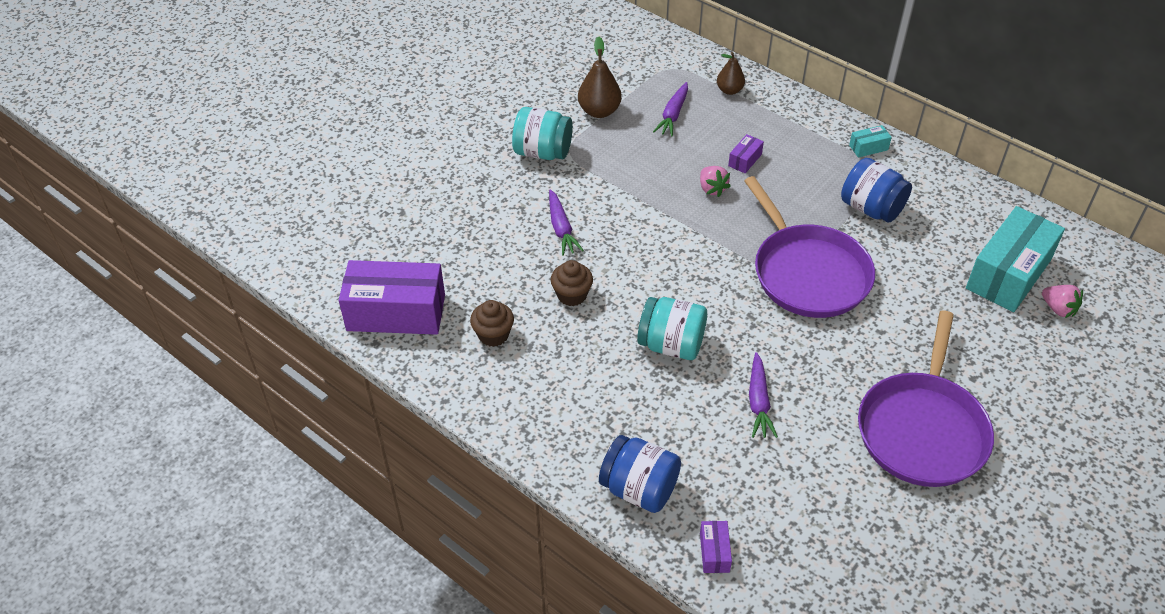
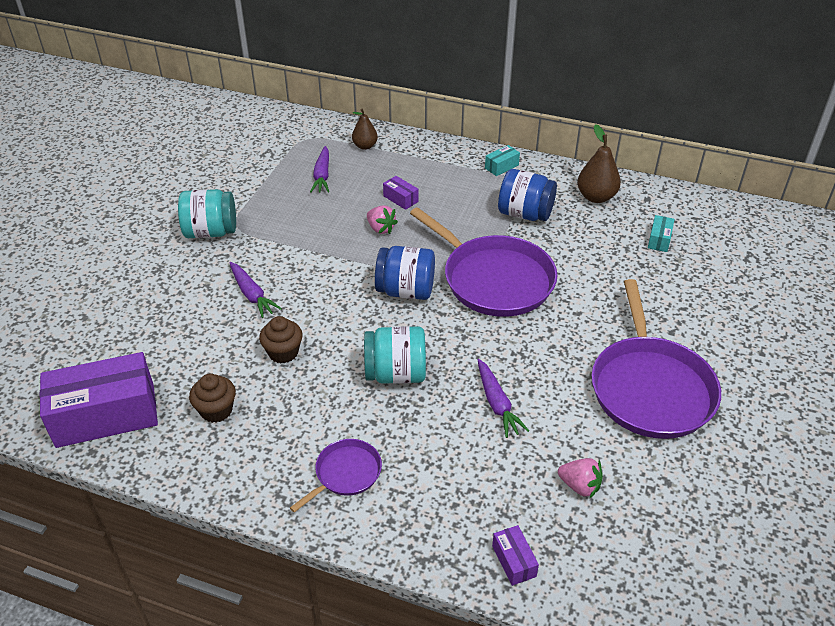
camera: 20 degrees left, 5 degrees down
brown pear [578,36,622,118] -> brown pear moved to [577,124,621,203]
blue jar [599,435,681,513] -> blue jar moved to [375,246,435,300]
purple box [728,134,764,173] -> purple box turned 60 degrees counterclockwise [383,176,418,210]
turquoise box [966,206,1065,312] -> turquoise box [648,215,675,252], size x0.42
pink strawberry [1042,285,1083,318] -> pink strawberry moved to [558,458,603,498]
none -> purple pan [290,439,382,512]

